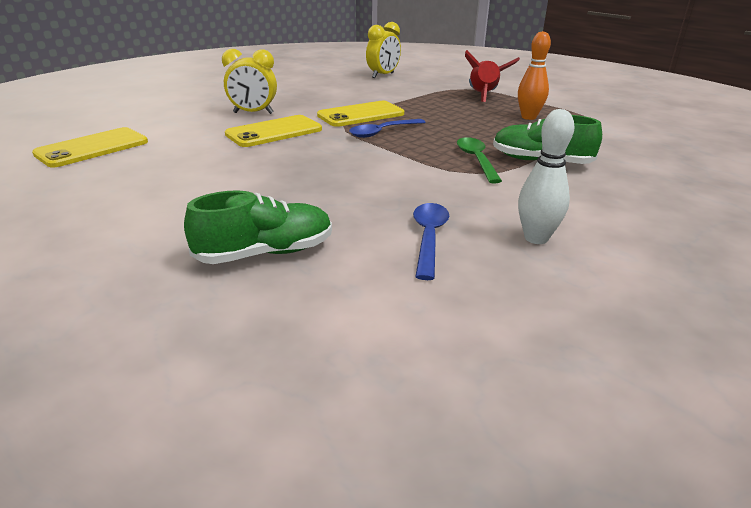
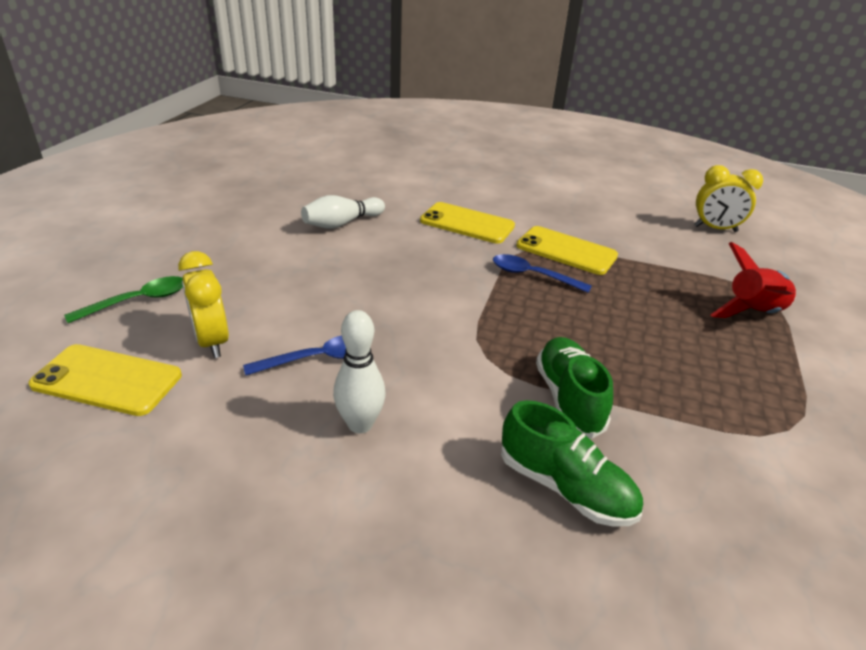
camera: 60 degrees right, 5 degrees up
yellow phone [32,127,148,168] -> yellow phone moved to [28,344,182,416]
green shoe [184,190,332,264] -> green shoe moved to [501,400,643,527]
yellow clock [222,49,277,114] -> yellow clock moved to [178,251,229,358]
green spoon [457,137,502,183] -> green spoon moved to [64,276,183,323]
orange bowling pin [518,31,551,120] -> none
none -> white bowling pin [301,195,385,229]

